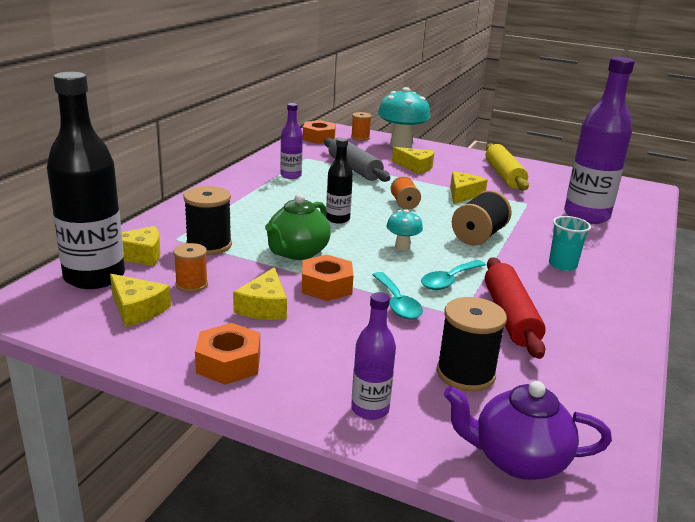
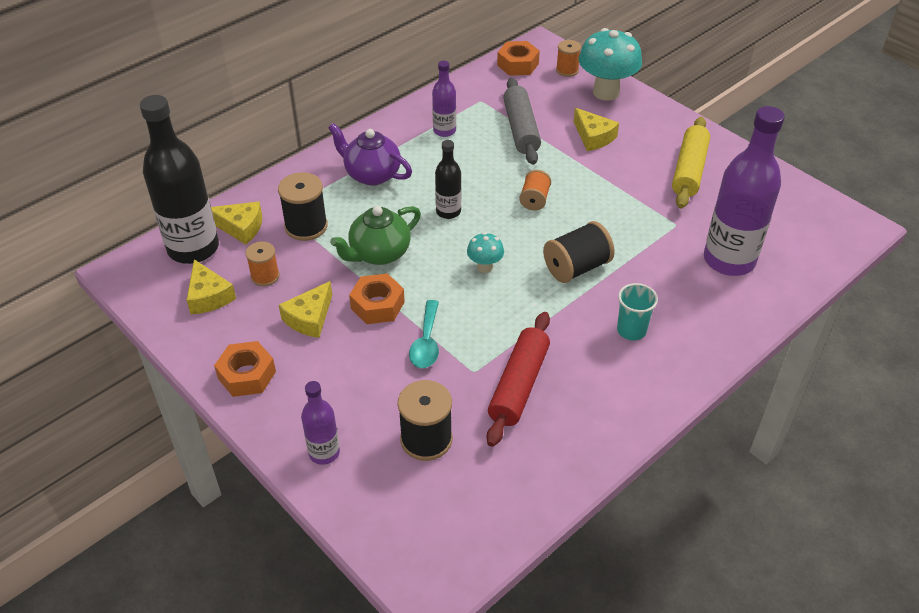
camera: 25 degrees right, 20 degrees up
turquoise spoon [421,260,486,290] -> none
purple teapot [444,381,612,480] -> purple teapot moved to [328,123,412,185]
yellow cheese [450,172,488,204] -> none

